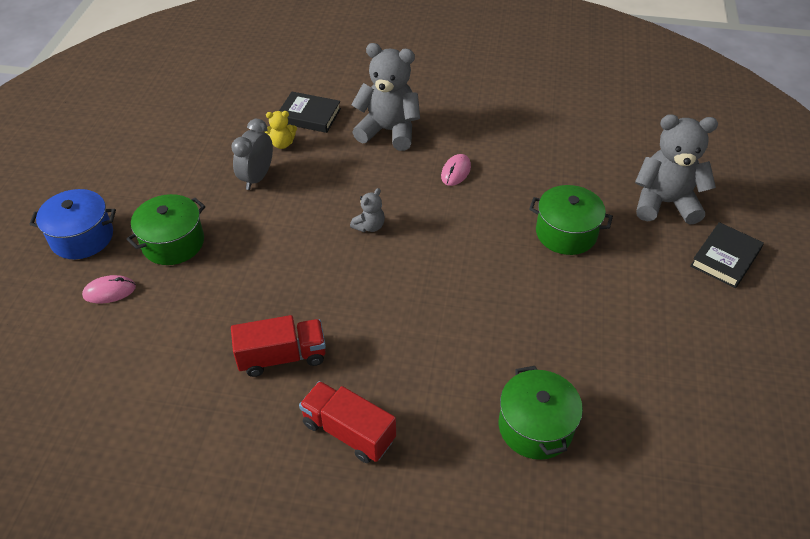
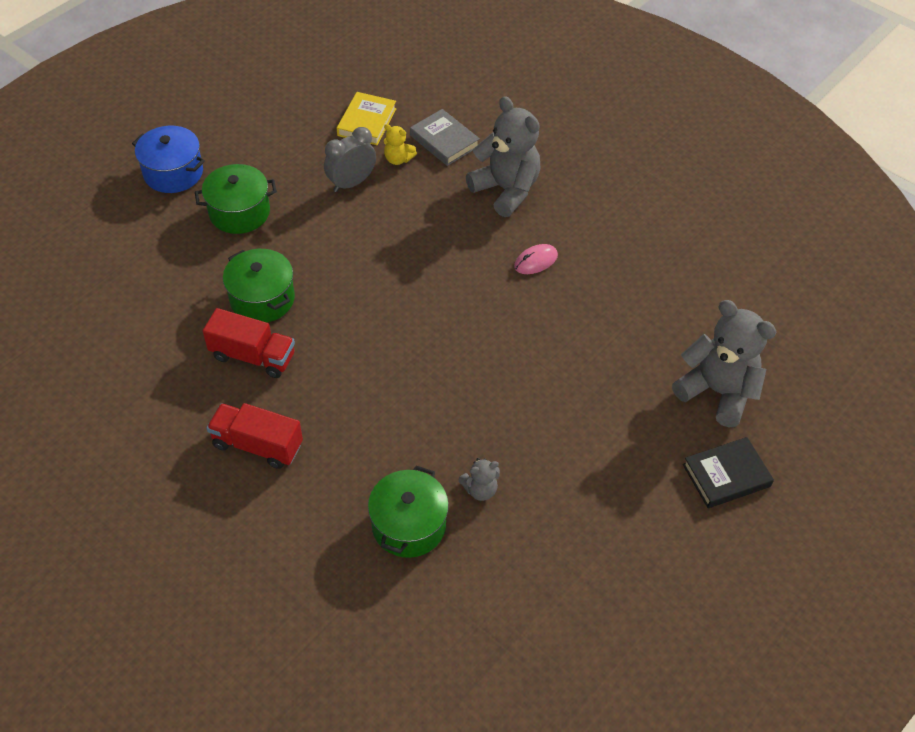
camera: 30 degrees right, 5 degrees up
pink mouse [82,275,136,303] -> none
black book [279,92,341,133] -> grey book [410,109,480,166]
red truck [299,381,396,463] -> red truck turned 45 degrees counterclockwise [207,403,303,469]
grey teddy bear [350,188,385,232] -> grey teddy bear moved to [458,458,500,501]
green pot [529,185,613,255] -> green pot moved to [223,249,295,323]
none -> yellow book [337,92,396,145]

